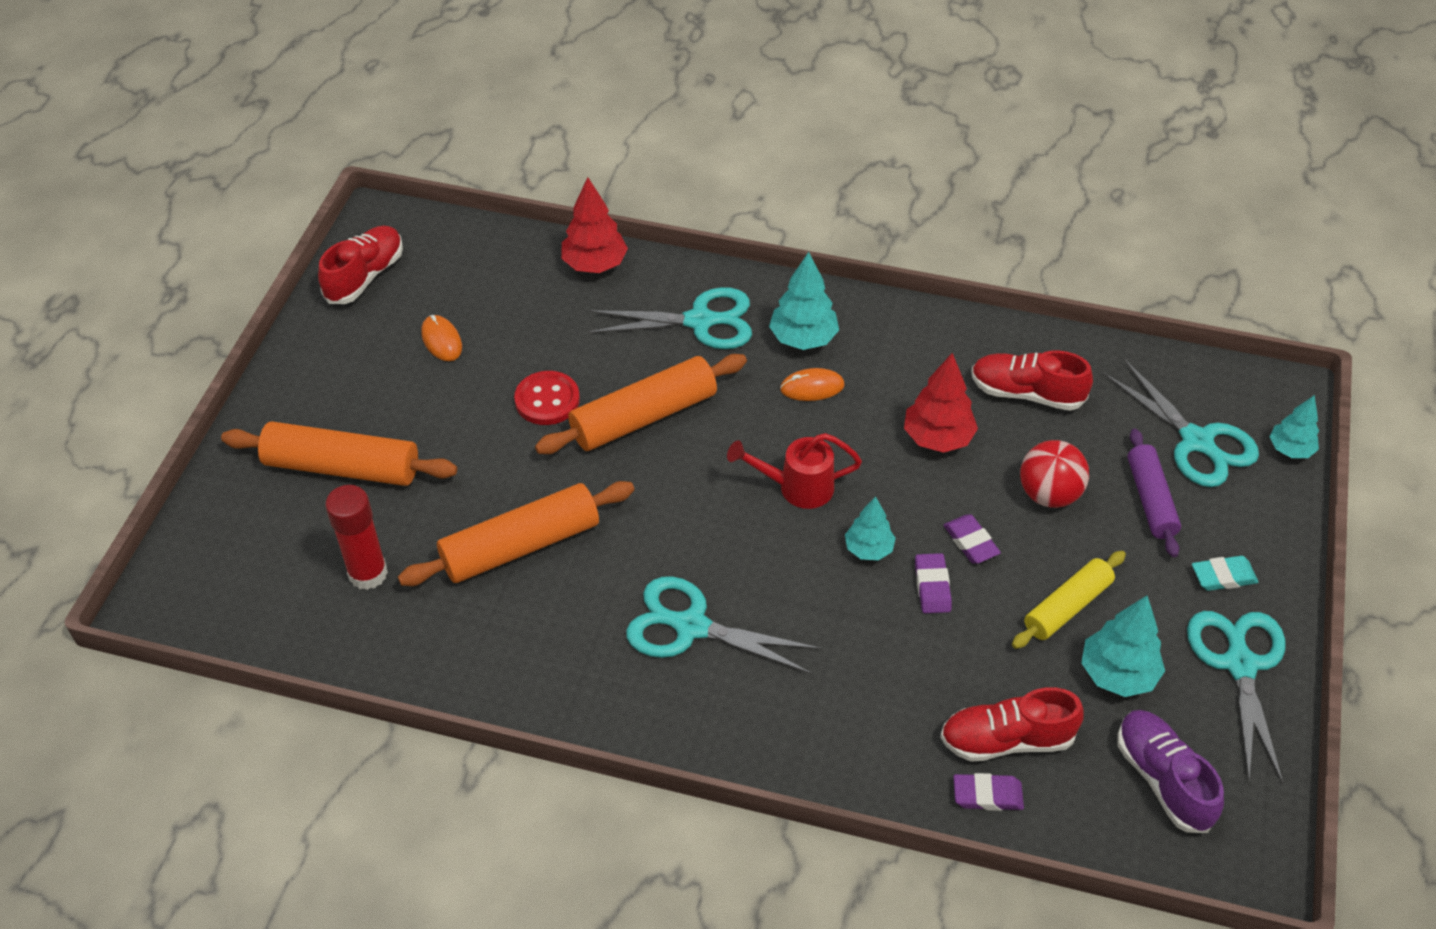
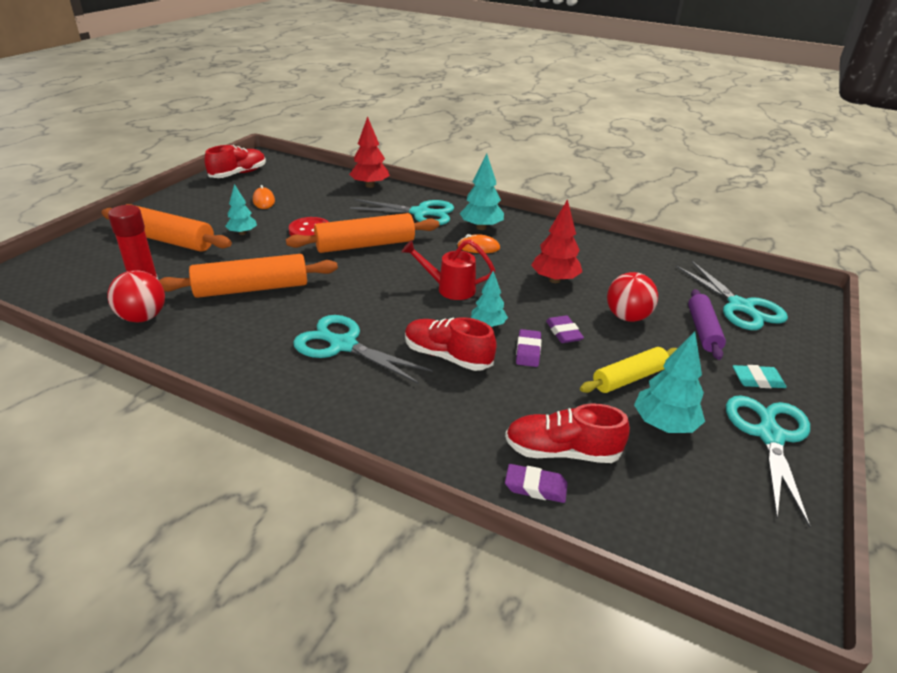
camera: 10 degrees right, 15 degrees down
red shoe [971,350,1093,411] -> red shoe moved to [405,317,497,371]
purple shoe [1117,710,1224,833] -> none
turquoise tree [1270,395,1319,458] -> turquoise tree moved to [225,184,257,235]
none -> red ball [107,270,165,322]

